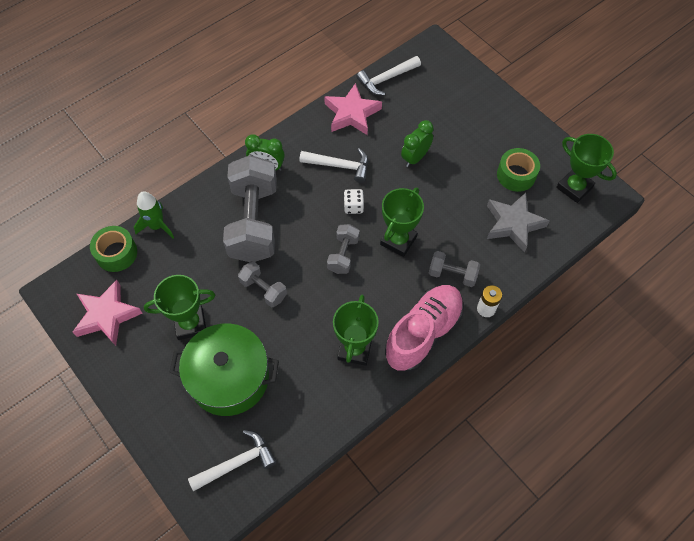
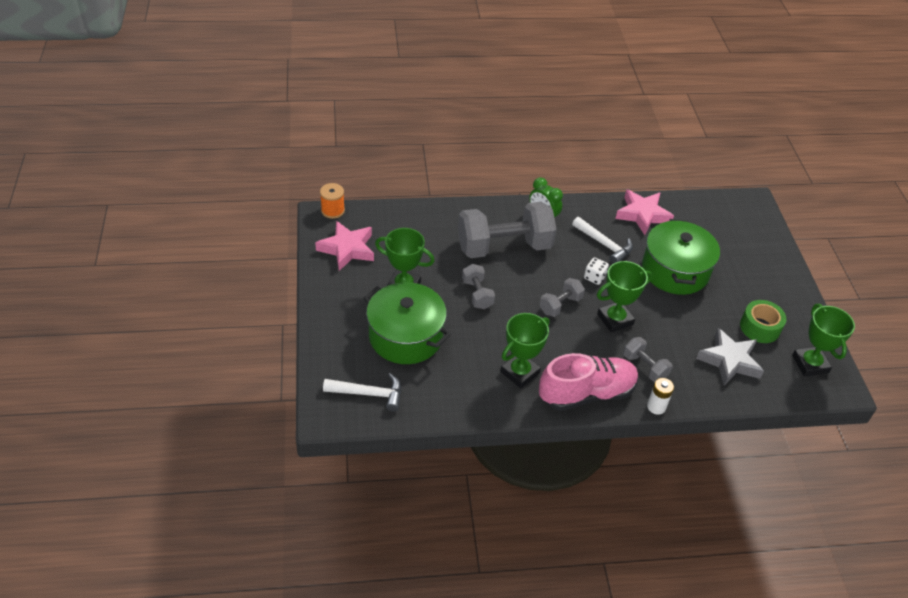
camera: 30 degrees right, 15 degrees down
green tape [90,226,137,272] -> none
green rocket [134,191,174,238] -> none
grey dumbbell [223,155,277,262] -> grey dumbbell turned 45 degrees clockwise [458,202,557,258]
white hammer [356,56,421,95] -> none
green clock [401,120,434,167] -> green pot [642,219,720,295]
none -> orange spool [320,183,345,219]

